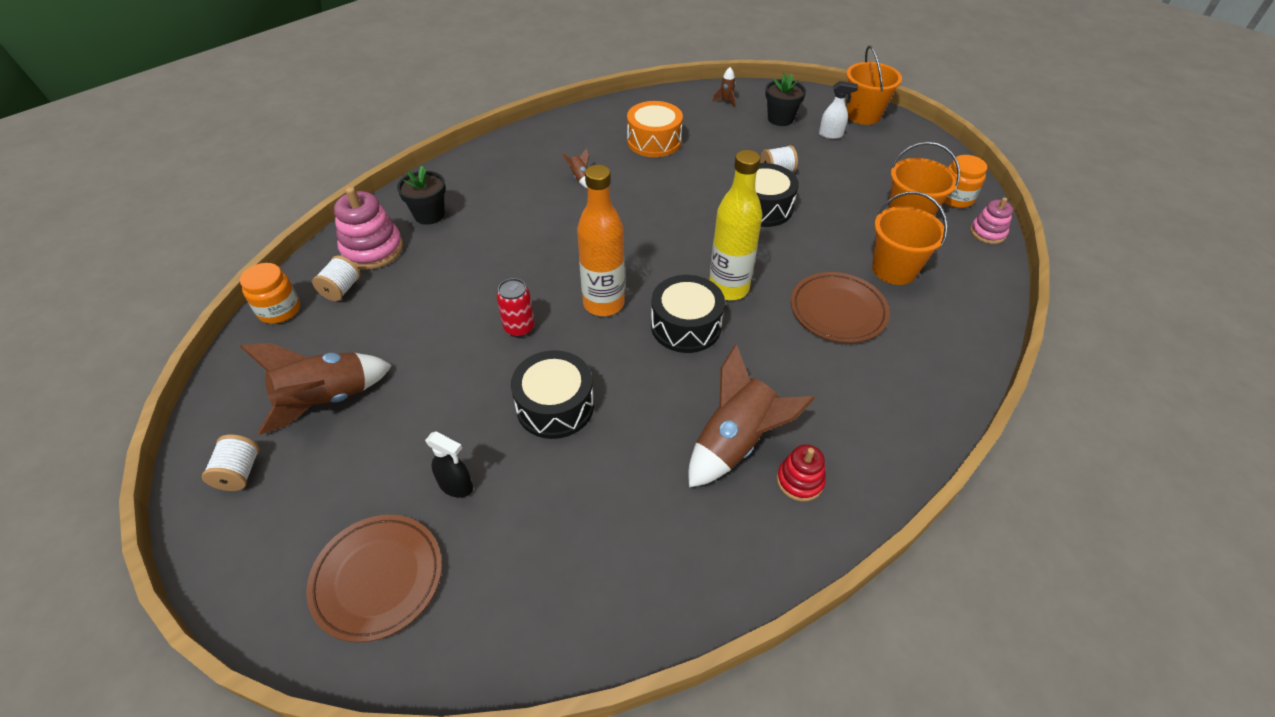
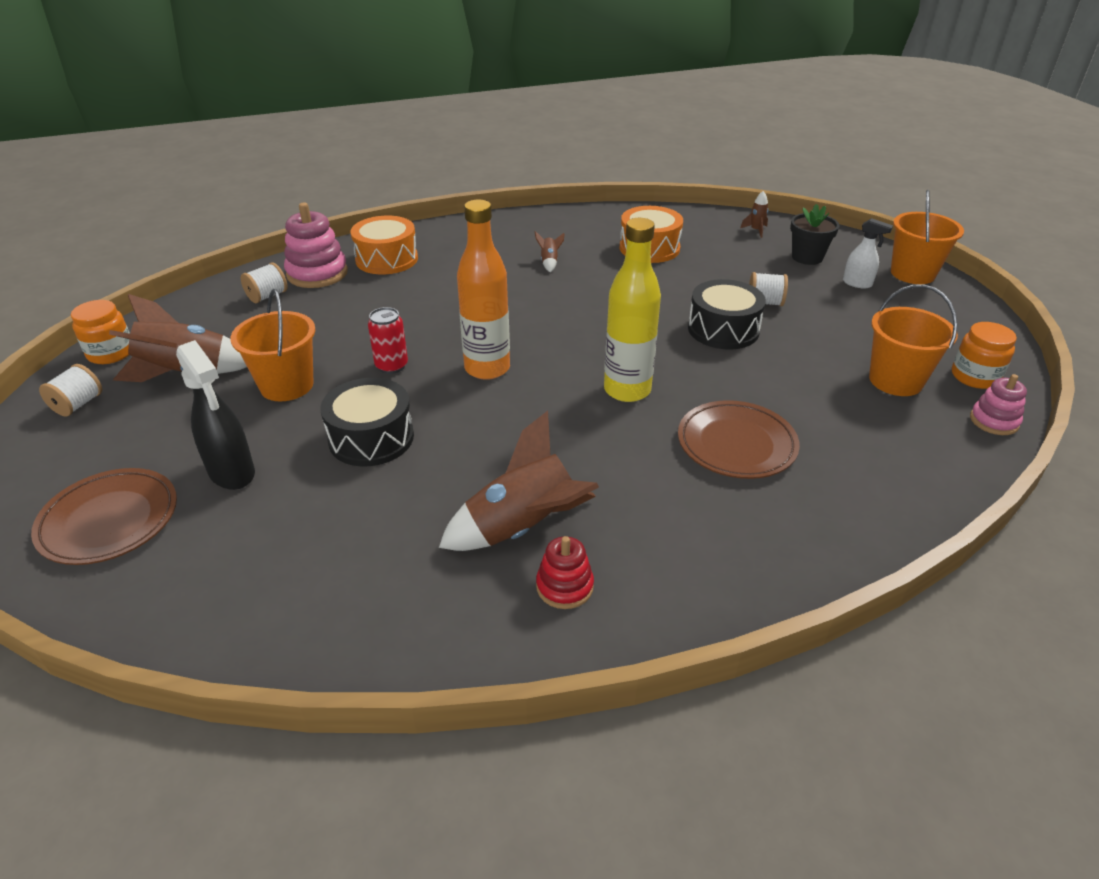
camera: 25 degrees right, 10 degrees down
orange jar [240,263,300,324] -> orange jar moved to [71,300,130,364]
black flower pot [397,166,446,225] -> orange drum [351,216,418,274]
black spray bottle [425,431,473,498] -> black spray bottle [176,340,255,490], size x1.62
black drum [651,275,725,353] -> none
orange bucket [872,191,948,285] -> orange bucket moved to [230,289,315,401]

